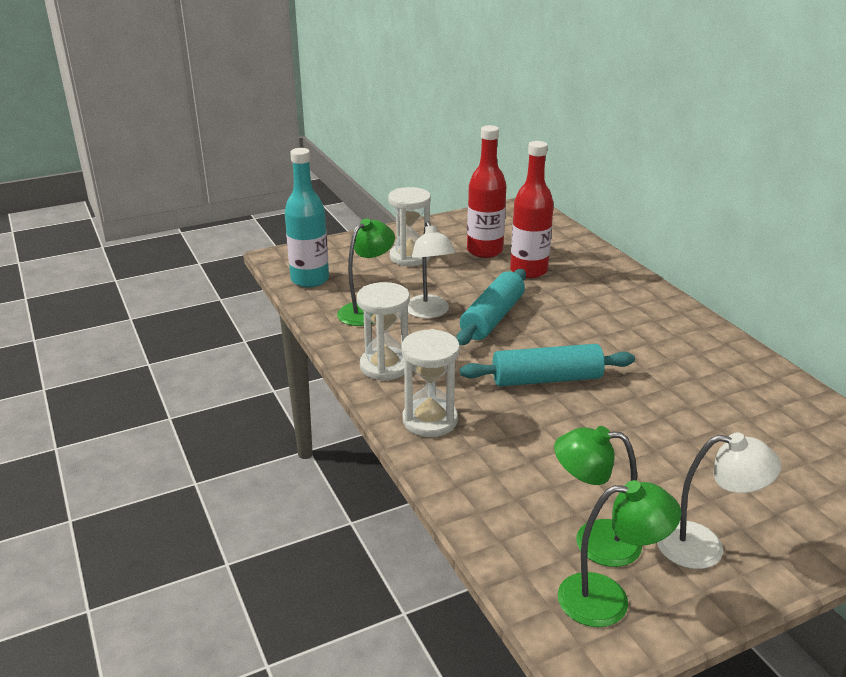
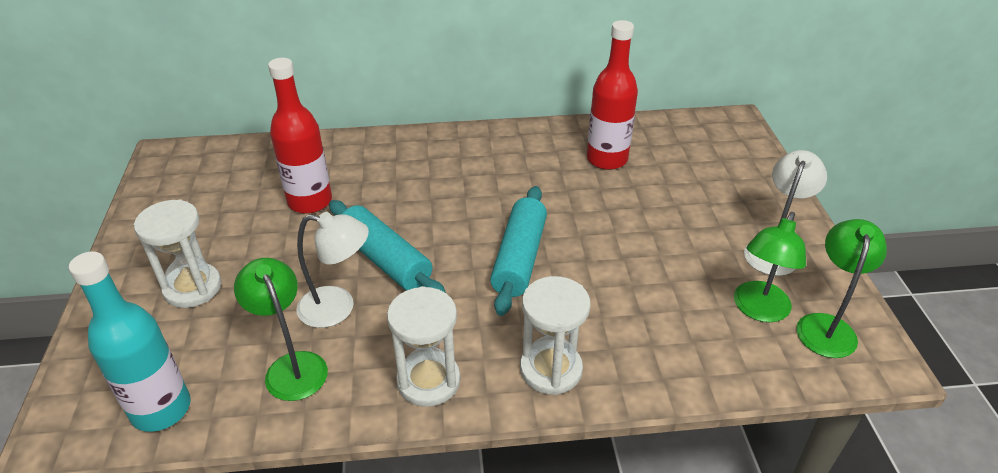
camera: 70 degrees left, 10 degrees up
red bottle [467,125,507,258] -> red bottle moved to [587,20,638,170]

